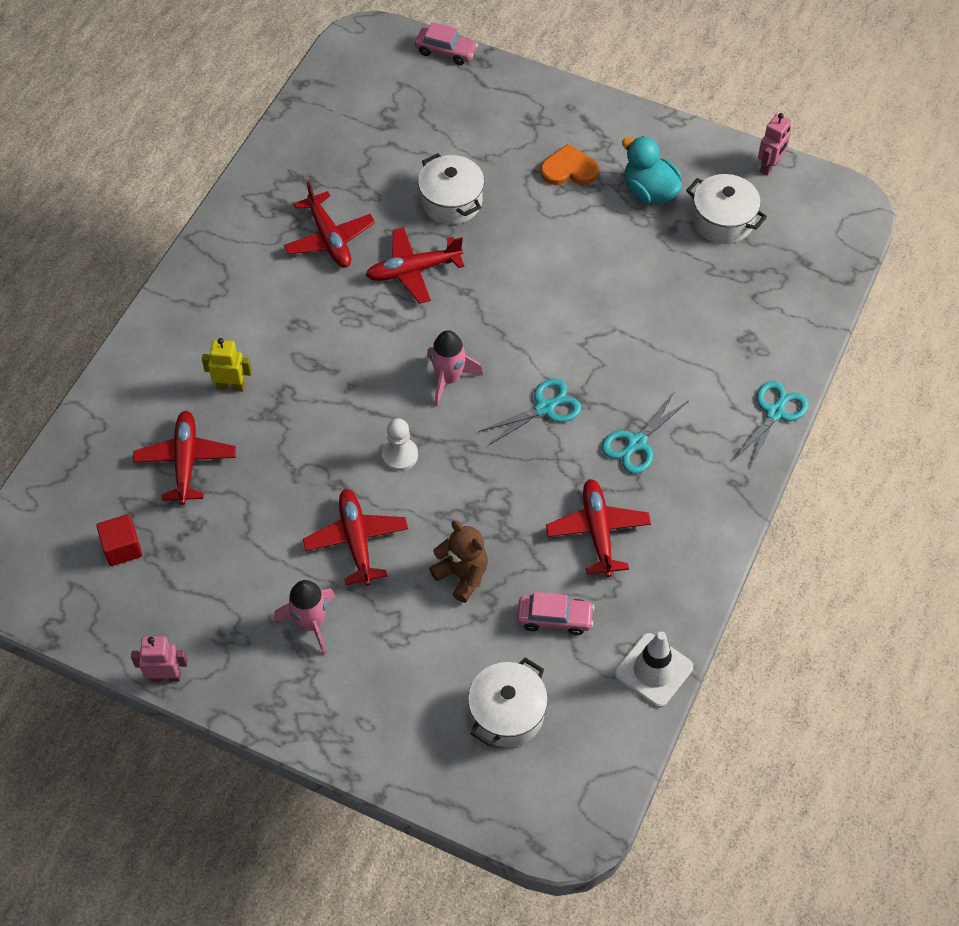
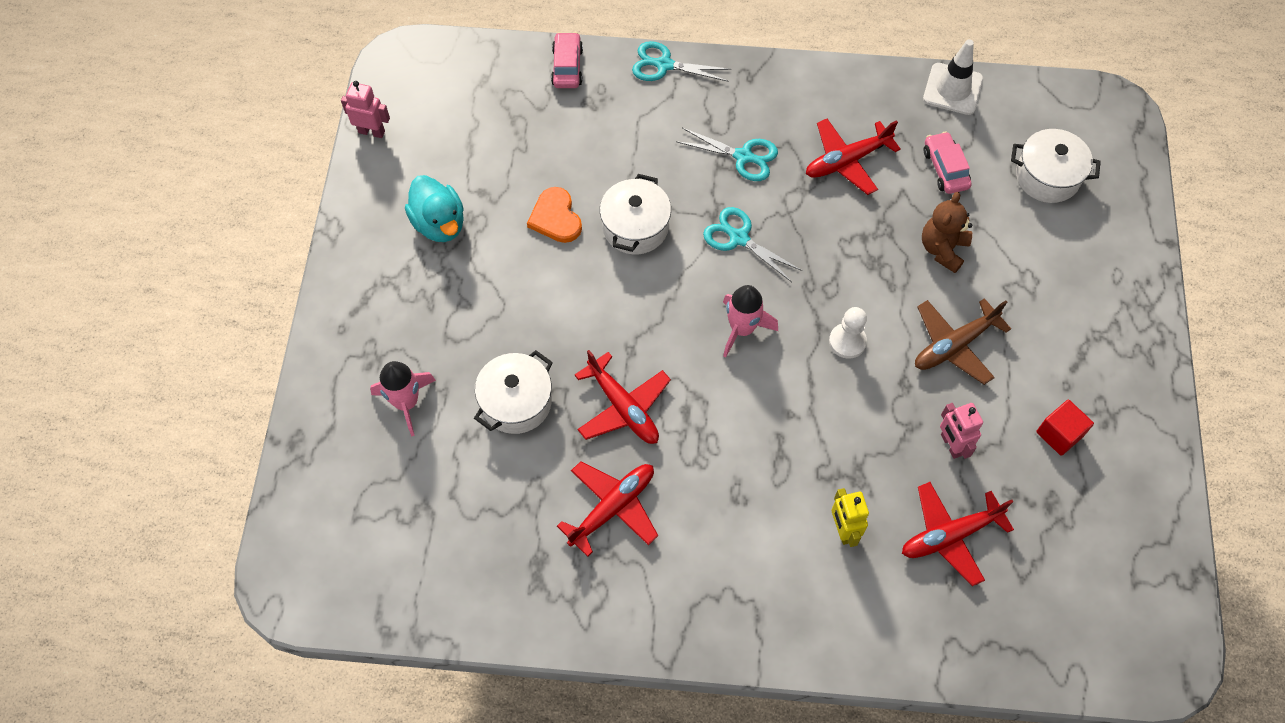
camera: 110 degrees left, 5 degrees up
red cube [96,514,142,566] -> red cube moved to [1036,400,1094,456]
pink robot [131,636,188,682] -> pink robot moved to [940,403,983,459]
pink rocket [274,580,336,655] -> pink rocket moved to [370,361,436,437]
red plane [303,489,408,586] -> brown plane [915,298,1011,385]
pink car [415,22,478,65] -> pink car moved to [551,32,583,88]
orange heart [540,144,599,185] -> orange heart moved to [527,187,582,243]
turquoise duck [622,136,682,205] -> turquoise duck turned 60 degrees counterclockwise [405,175,464,242]
white pot [686,174,767,244] -> white pot moved to [600,174,671,254]

